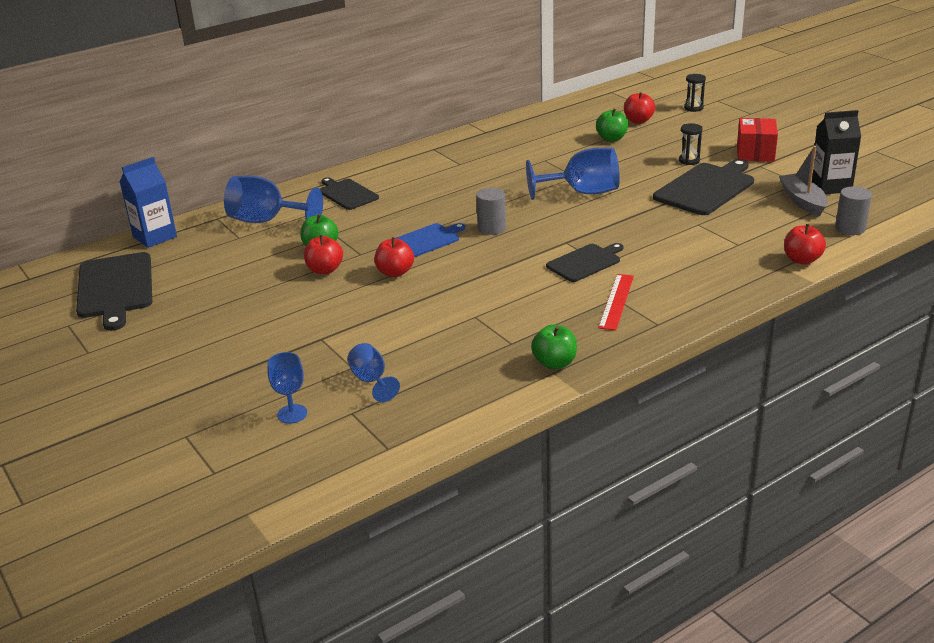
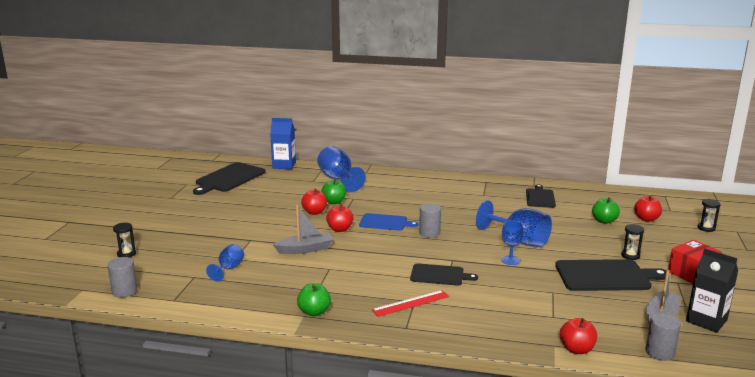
camera: 45 degrees right, 10 degrees down
blue goblet [267,352,307,424] -> blue goblet moved to [501,220,524,265]
black cutting board [320,177,379,210] -> black cutting board moved to [526,184,556,208]
none -> grey cylinder [107,257,137,298]
none -> black hourglass [113,223,136,257]
none -> grey boat [273,205,333,254]

